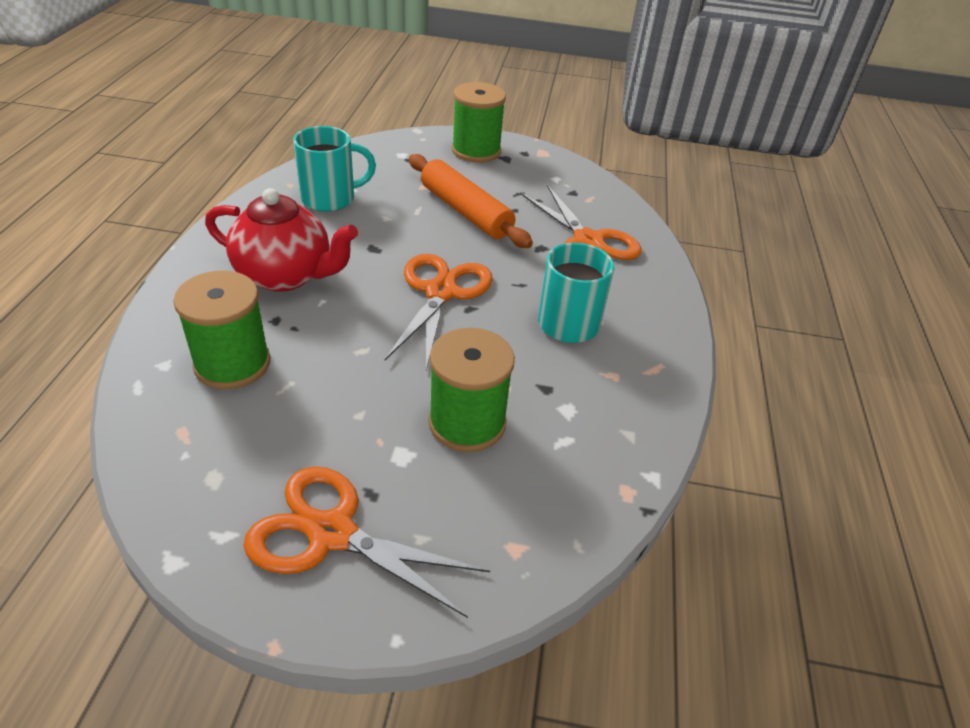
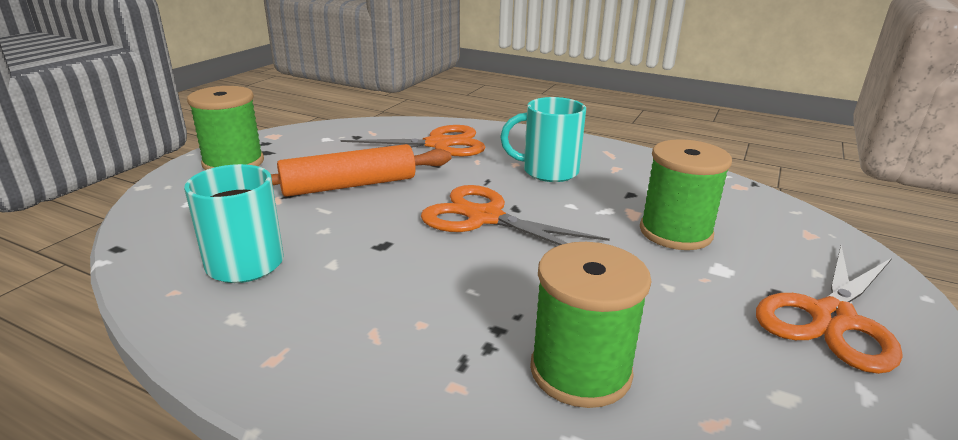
camera: 70 degrees left, 15 degrees down
red teapot [205,188,358,292] -> none

